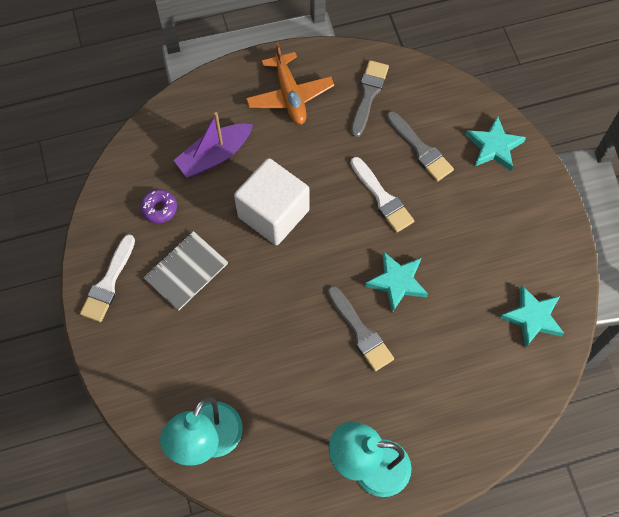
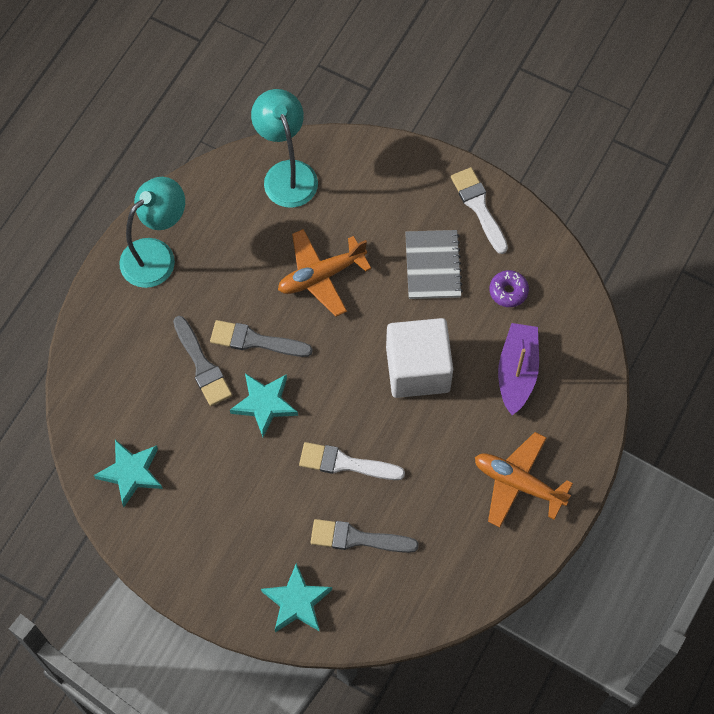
camera: 135 degrees right, 0 degrees up
grey brush [351,60,389,138] -> grey brush moved to [173,316,232,406]
none -> orange plane [278,229,371,317]

